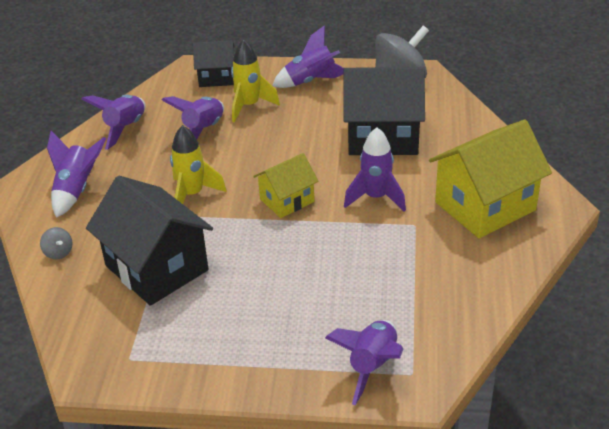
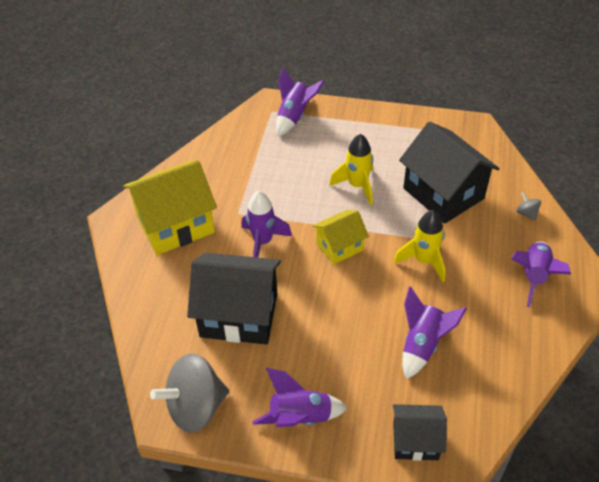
camera: 175 degrees left, 10 degrees up
purple rocket [81,95,146,150] -> none
yellow rocket [231,39,280,123] -> yellow rocket moved to [329,134,373,205]

